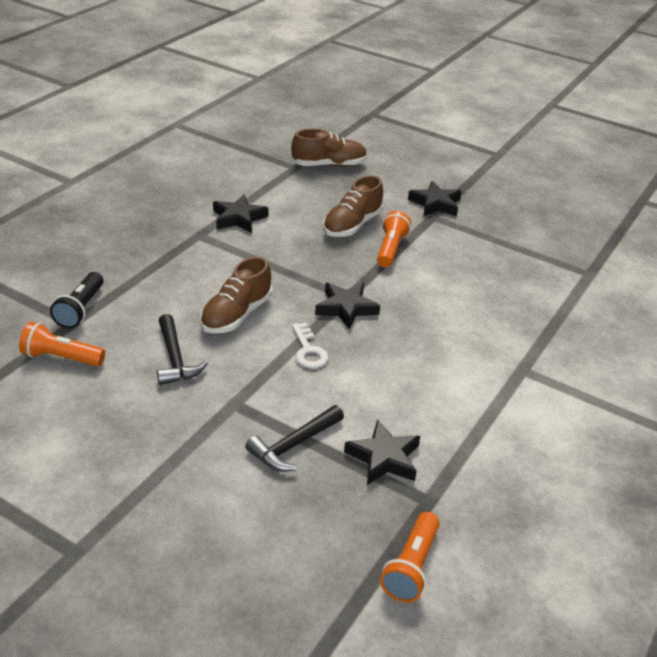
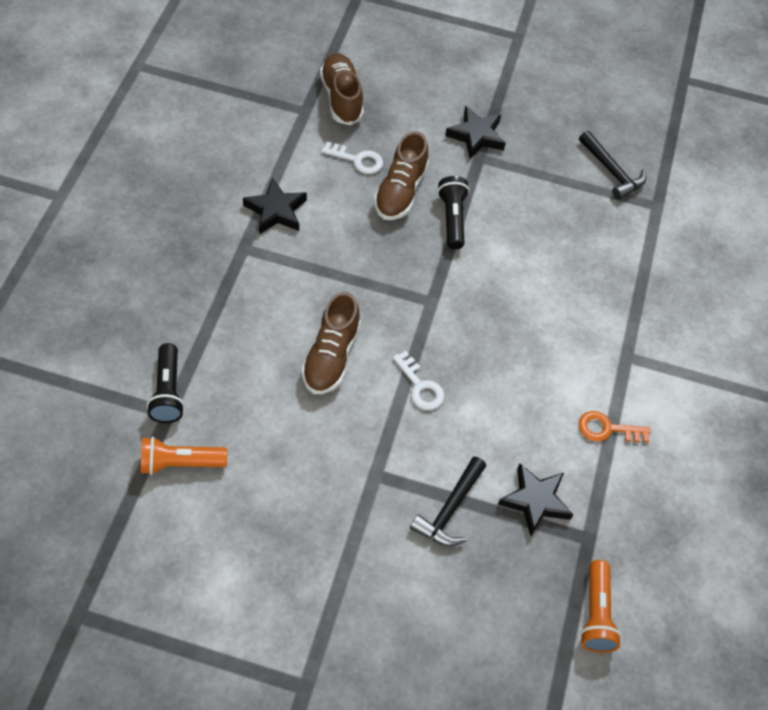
camera: 20 degrees left, 20 degrees up
black hammer [157,314,208,385] -> black hammer moved to [579,131,646,200]
brown shoe [291,129,368,167] -> brown shoe turned 75 degrees counterclockwise [320,53,364,126]
black star [315,283,380,329] -> none
orange flashlight [377,211,411,267] -> black flashlight [437,176,470,250]
none -> white key [321,142,383,174]
none -> orange key [578,411,650,442]

